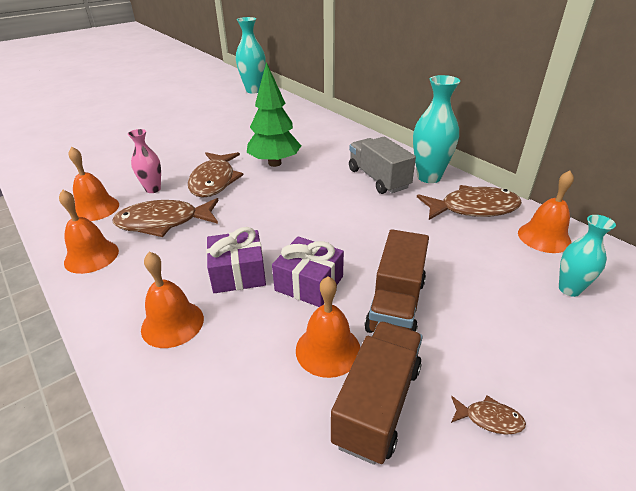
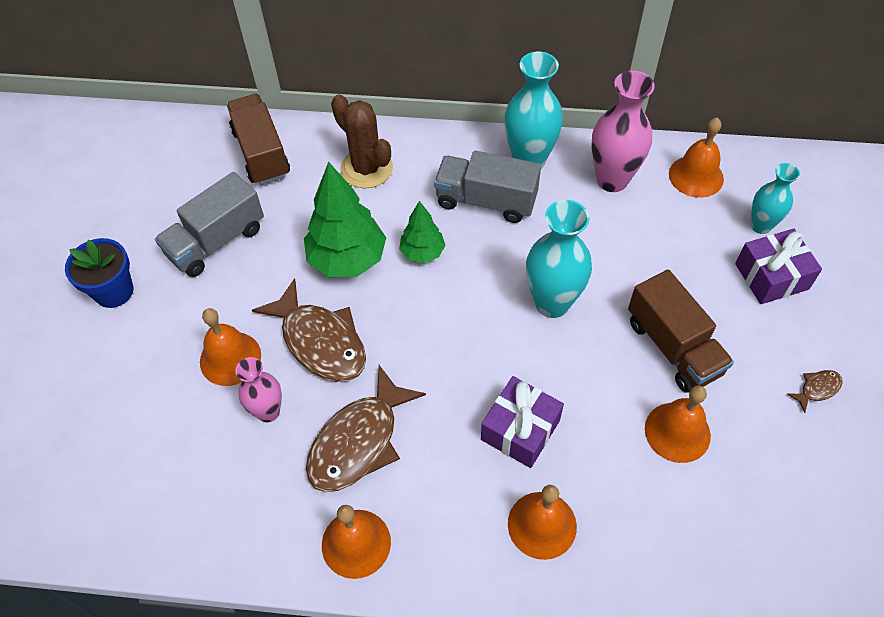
camera: 45 degrees left, 20 degrees up
orange bell [68,147,119,221] -> orange bell moved to [200,308,261,386]
turquoise vase [236,17,266,94] -> turquoise vase moved to [526,200,592,318]
purple gift [272,237,344,307] -> purple gift moved to [735,229,822,304]
brown truck [331,321,423,465] -> brown truck moved to [226,94,290,185]
brown fish [417,185,522,220] -> pink vase [592,71,655,192]
none -> blue flower pot [65,238,134,308]
none -> grey truck [155,172,264,277]
none -> brown cactus [331,94,393,188]
none -> green tree [399,201,446,263]

